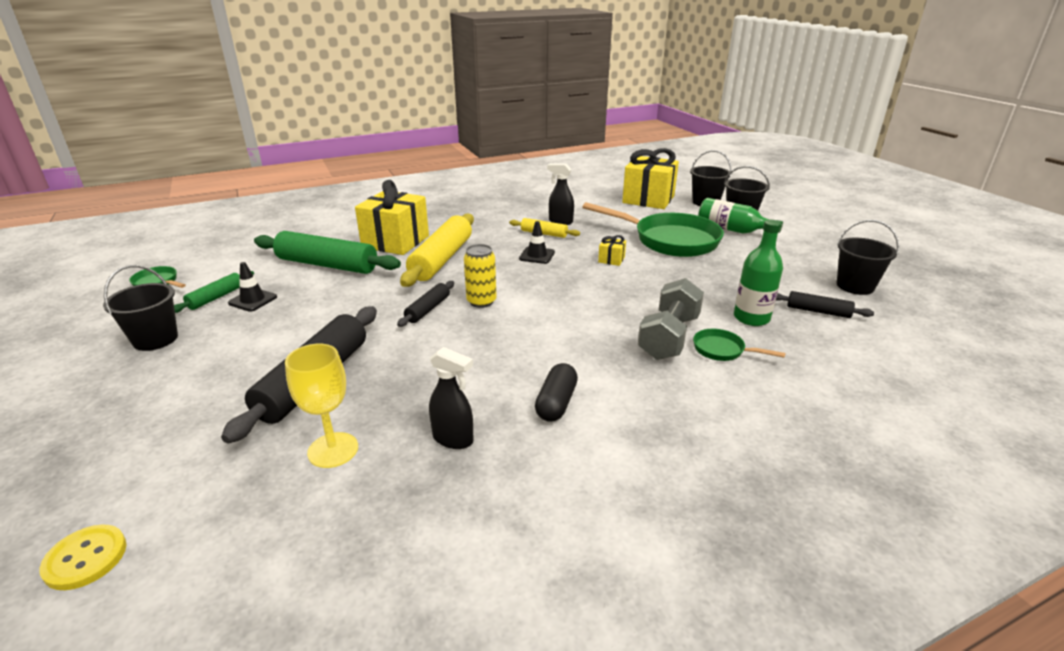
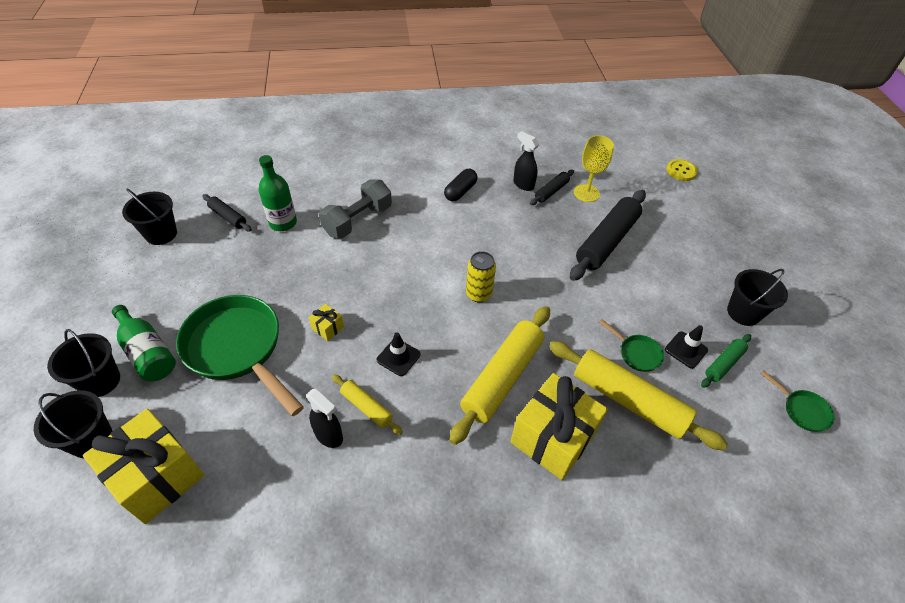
camera: 165 degrees left, 20 degrees up
green rolling pin [254,231,401,274] -> yellow rolling pin [549,341,728,451]
black rolling pin [397,281,454,327] -> black rolling pin moved to [530,170,574,205]
green pan [693,329,786,361] -> green pan moved to [599,319,664,372]

